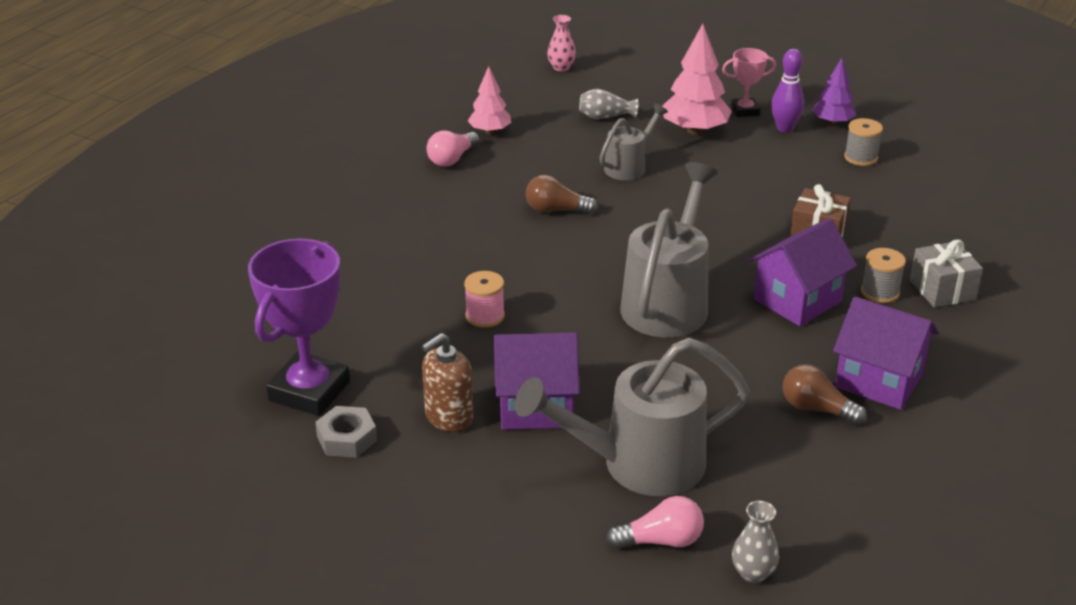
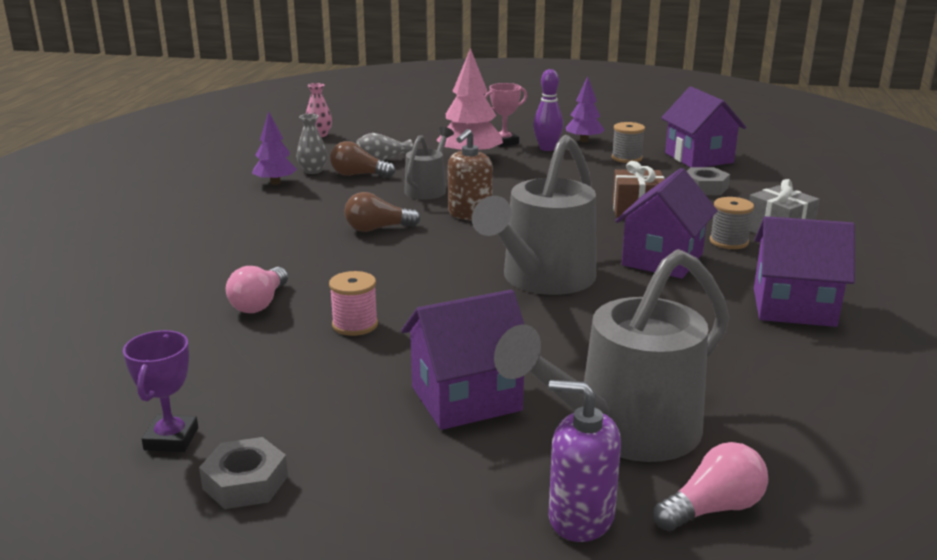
camera: 20 degrees left, 10 degrees down
purple trophy [248,239,350,416] -> purple trophy [123,330,198,452], size x0.52
brown soap dispenser [422,333,474,432] -> brown soap dispenser moved to [448,129,493,221]
pink light bulb [426,131,480,167] -> pink light bulb moved to [226,266,288,313]
pink tree [468,66,511,134] -> purple tree [252,111,297,185]
grey watering can [620,162,718,338] -> grey watering can turned 150 degrees counterclockwise [472,135,596,295]
grey vase [732,501,779,583] -> grey vase moved to [296,114,327,174]
brown light bulb [783,364,867,425] -> brown light bulb moved to [330,141,395,178]
none -> purple soap dispenser [549,380,621,542]
none -> purple house [661,87,746,168]
none -> grey nut [687,167,730,195]

